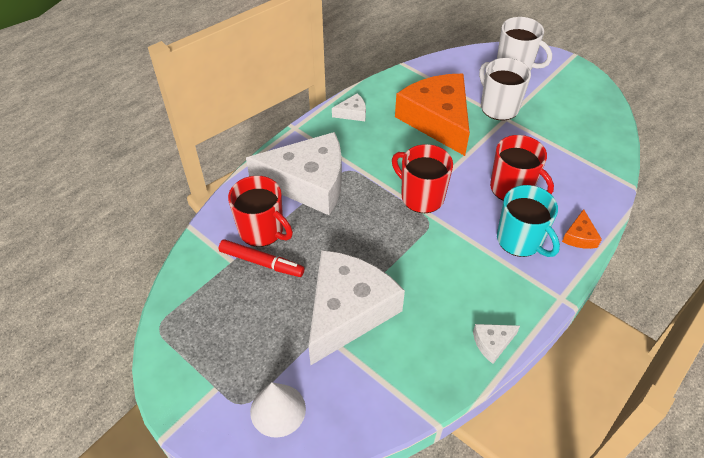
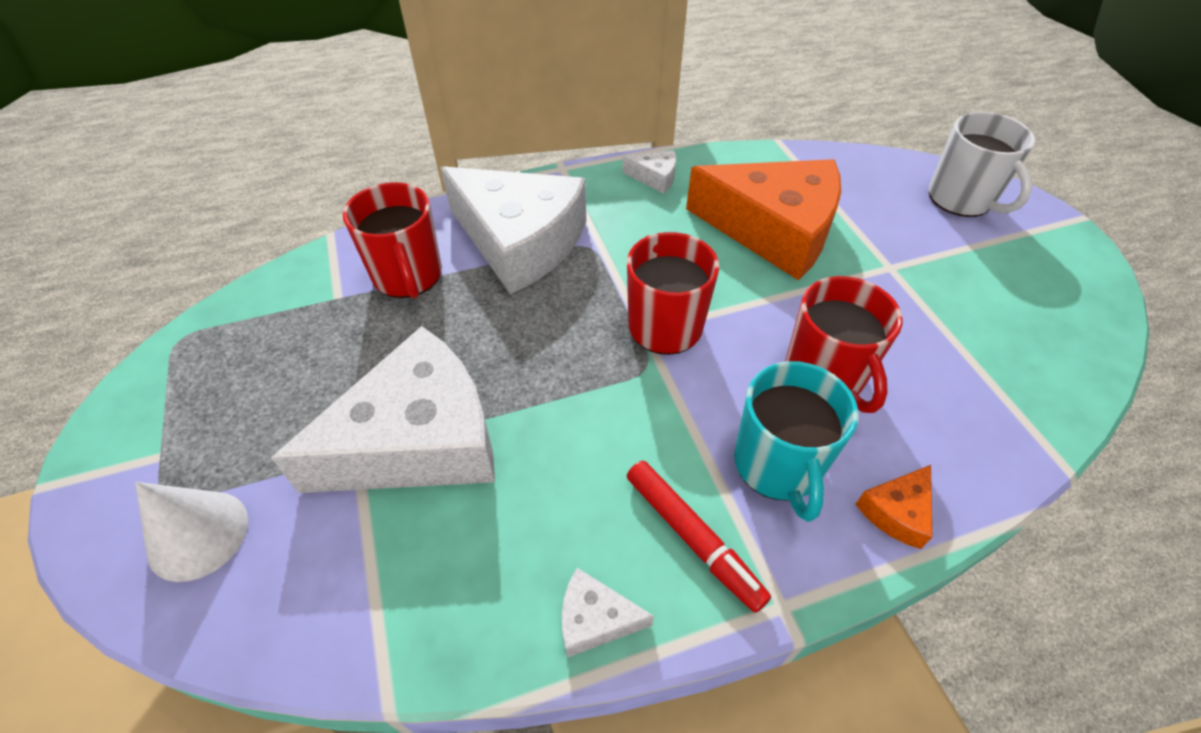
camera: 30 degrees right, 0 degrees up
red marker [219,239,305,277] -> red marker moved to [627,460,771,613]
orange cheese [395,74,470,156] -> orange cheese turned 105 degrees clockwise [686,159,841,281]
white mug [479,58,531,121] -> none

